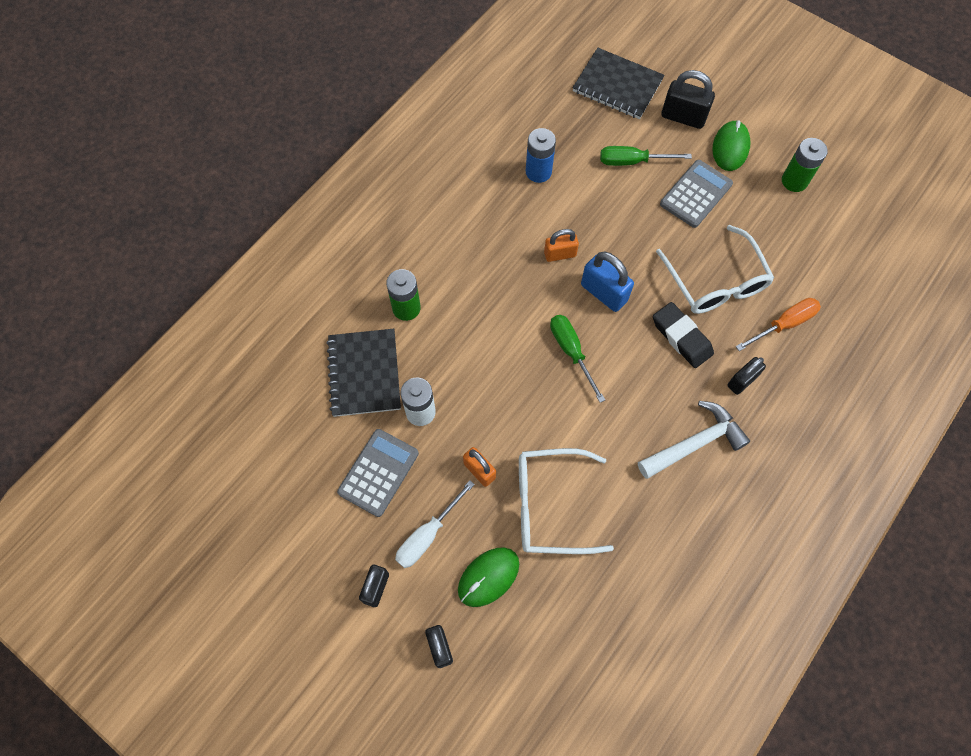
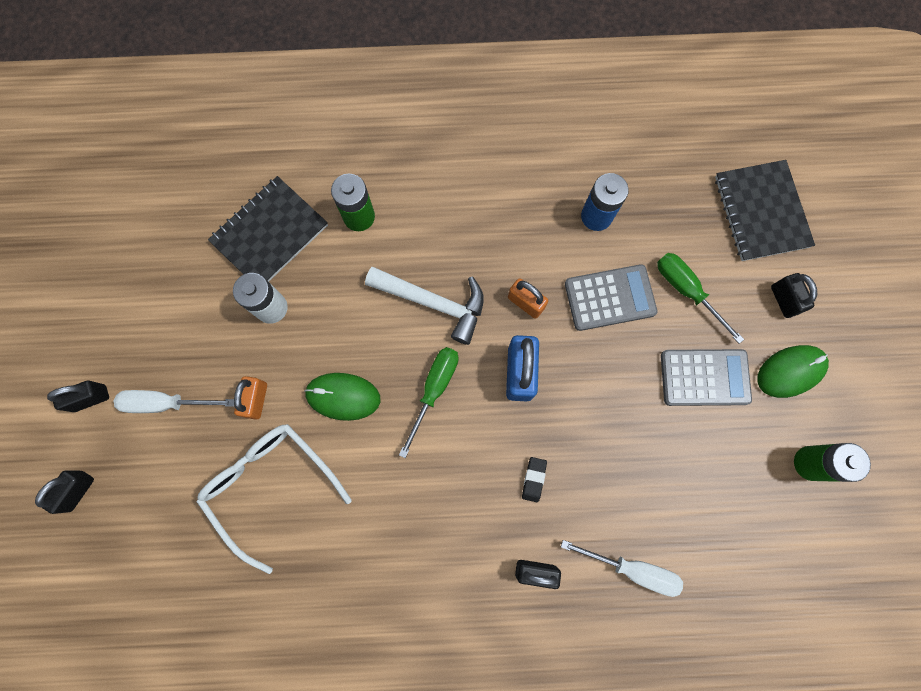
camera: 50 degrees right, 10 degrees up
grey calculator [337,429,419,517] -> grey calculator moved to [565,264,657,331]
green mouse [458,547,519,607] -> green mouse moved to [304,373,380,421]
white hammer [638,401,750,479] -> white hammer moved to [365,267,484,345]
black eraser [653,302,714,368] -> black eraser [522,457,547,502], size x0.53
white glasses [656,225,774,314] -> none
black padlock [661,70,715,129] -> black padlock [771,273,817,318], size x0.66
orange screwdriver [736,298,821,351] -> white screwdriver [561,540,683,597]

